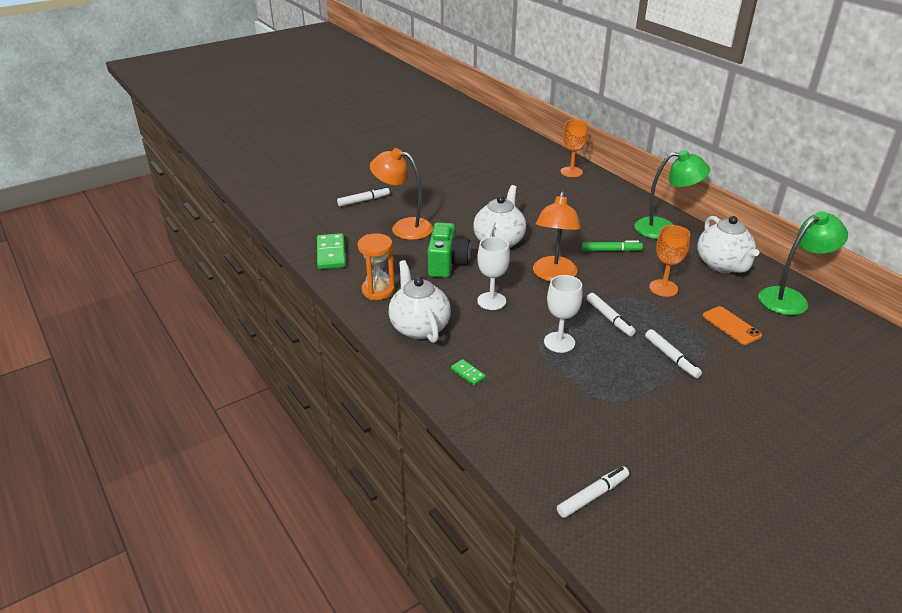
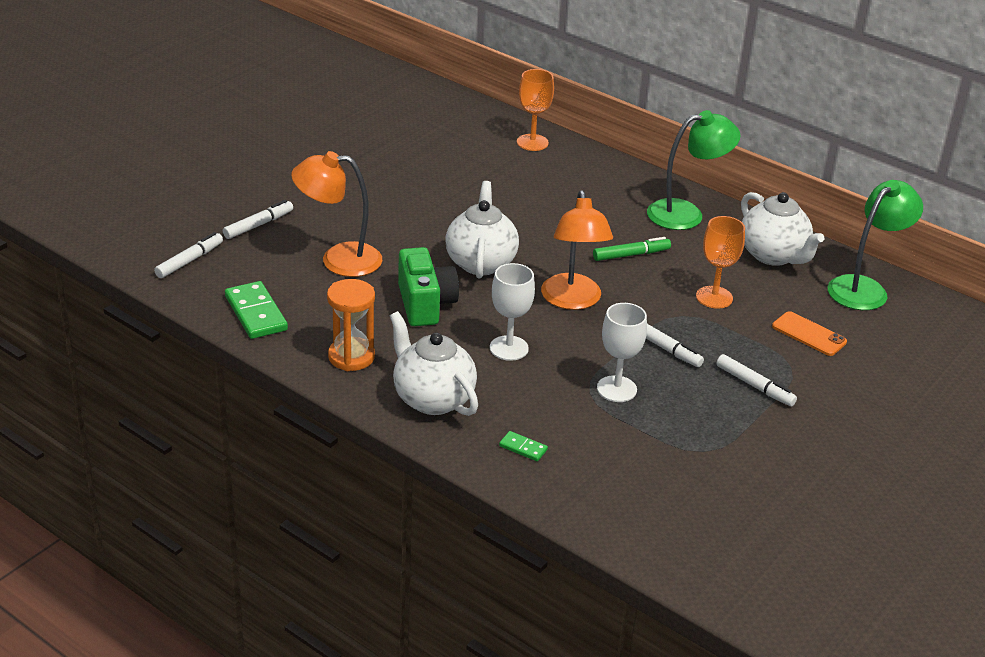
camera: 20 degrees left, 0 degrees up
white marker [557,466,629,518] -> white marker moved to [154,232,223,278]

